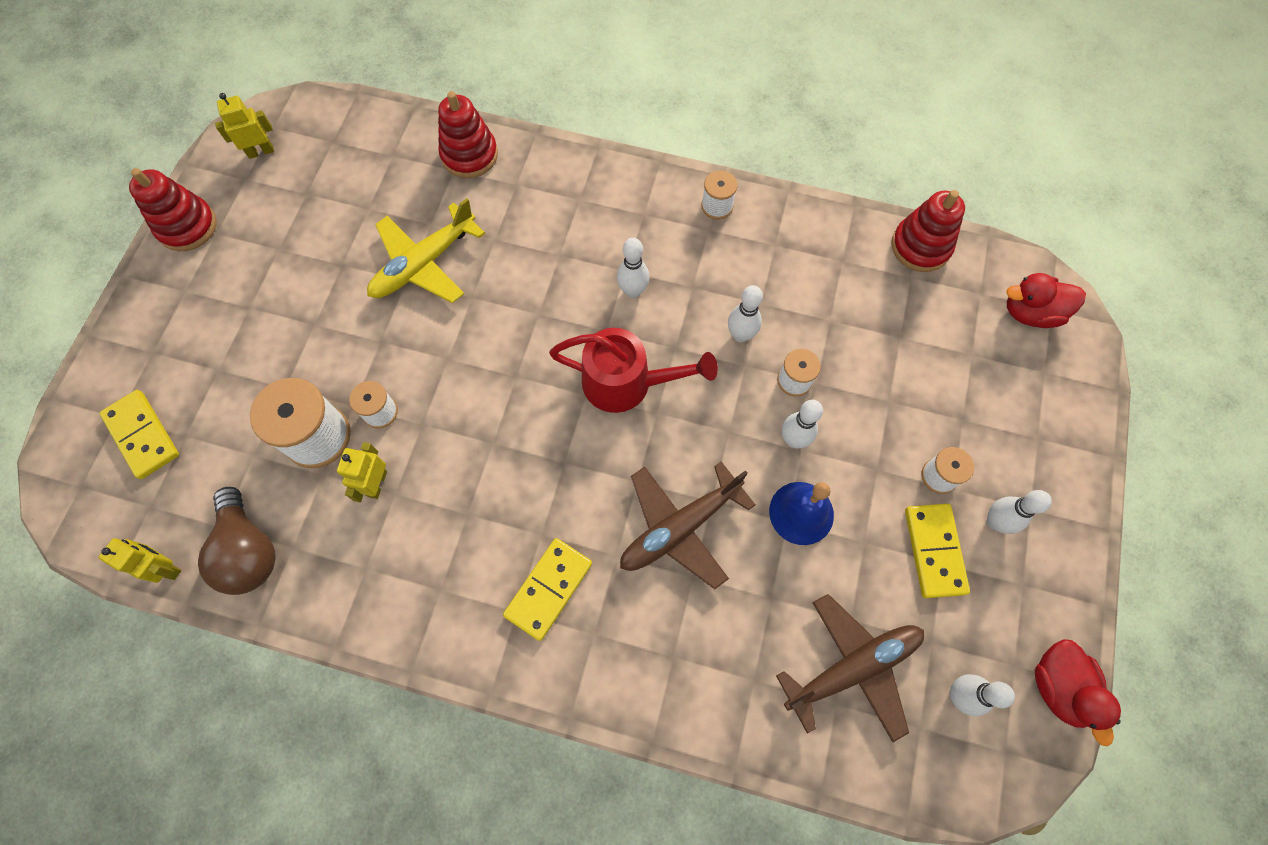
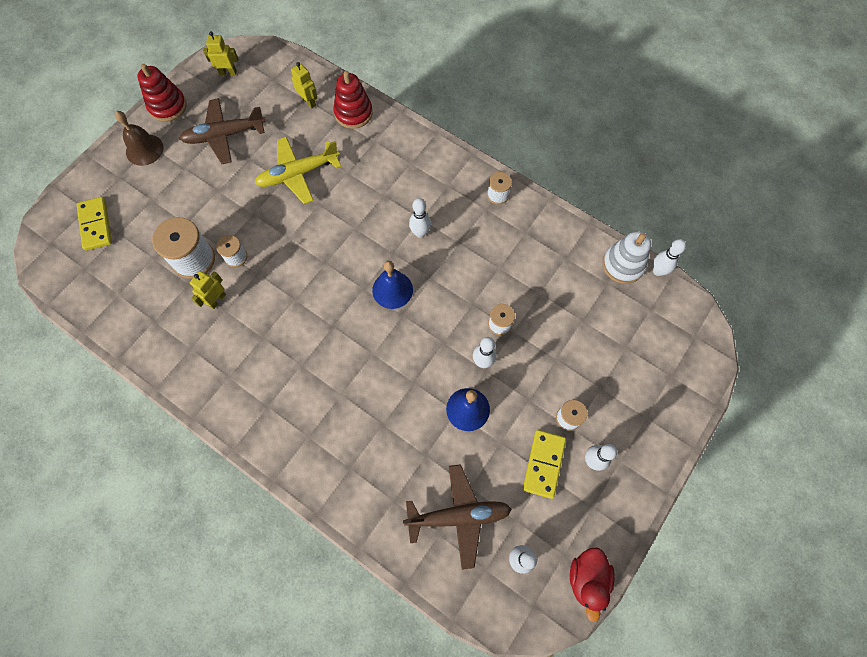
camera: 20 degrees right, 0 degrees up
yellow robot [99,538,181,583] -> yellow robot moved to [291,62,317,109]
brown light bulb [198,487,276,595] -> none
yellow domino [503,538,592,641] -> none
red watering can [549,328,718,413] -> blue bell [372,261,413,309]
brown plane [620,462,755,589] -> brown plane moved to [179,98,266,164]
white bowling pin [728,285,763,342] -> white bowling pin moved to [653,239,686,276]
red stacking toy [891,190,965,272] -> white stacking toy [603,231,651,284]
red duck [1006,273,1086,328] -> none
none -> brown bell [115,111,164,166]

